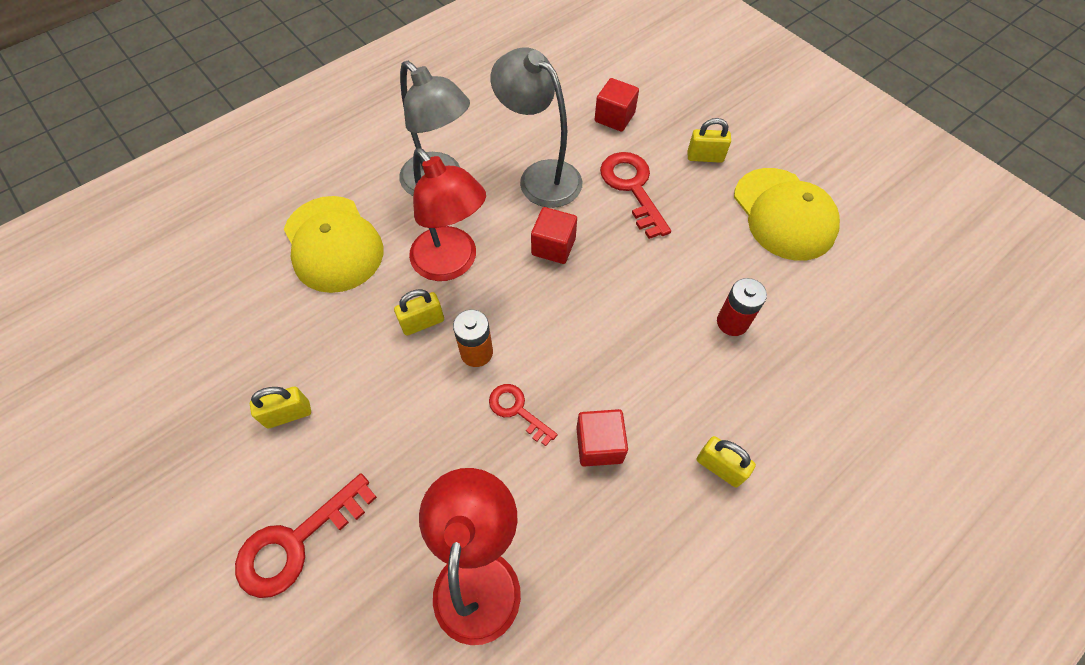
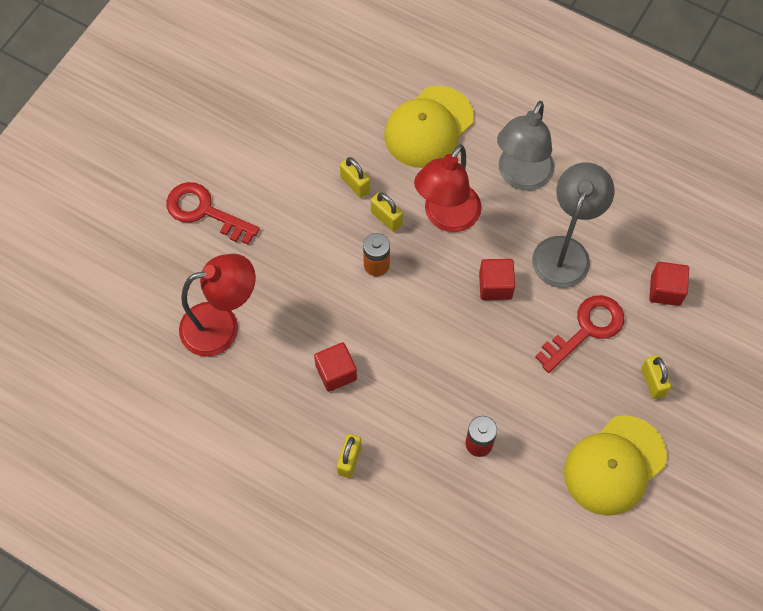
camera: 70 degrees right, 5 degrees up
yellow padlock [250,387,311,428] -> yellow padlock moved to [340,157,370,198]
red key [489,384,558,446] -> none

